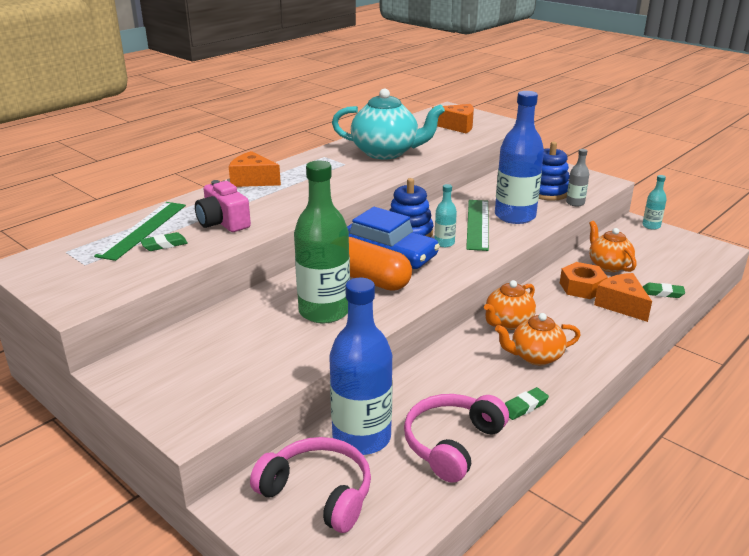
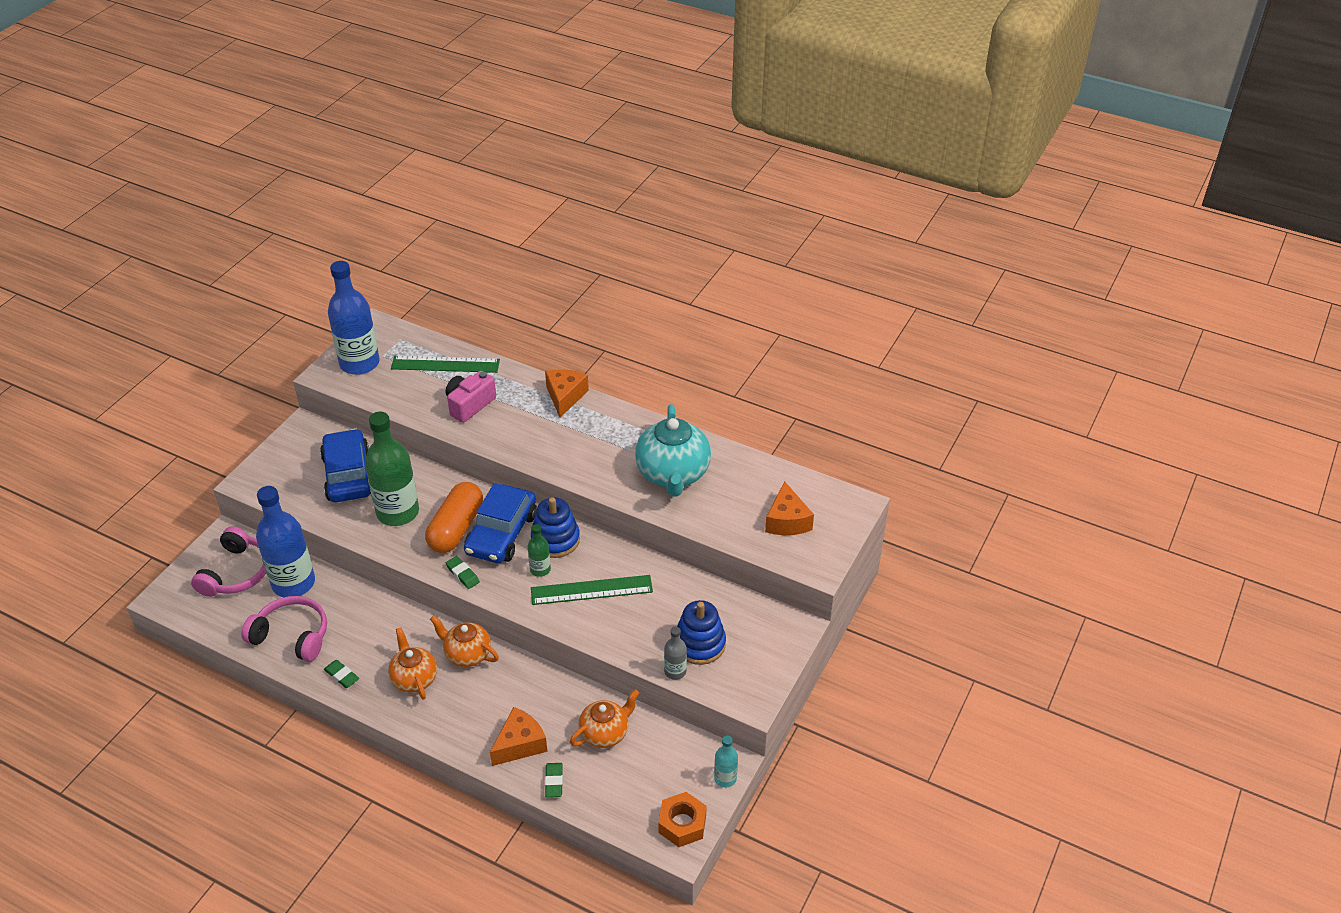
camera: 75 degrees right, 15 degrees up
green eraser [140,232,188,251] -> green eraser moved to [446,556,480,589]
turquoise bottle [434,184,457,247] -> green bottle [528,524,551,577]
blue bottle [495,91,544,224] -> blue bottle moved to [328,261,380,375]
orange nut [560,262,608,299] -> orange nut moved to [658,792,707,847]
none -> blue car [320,428,371,502]

